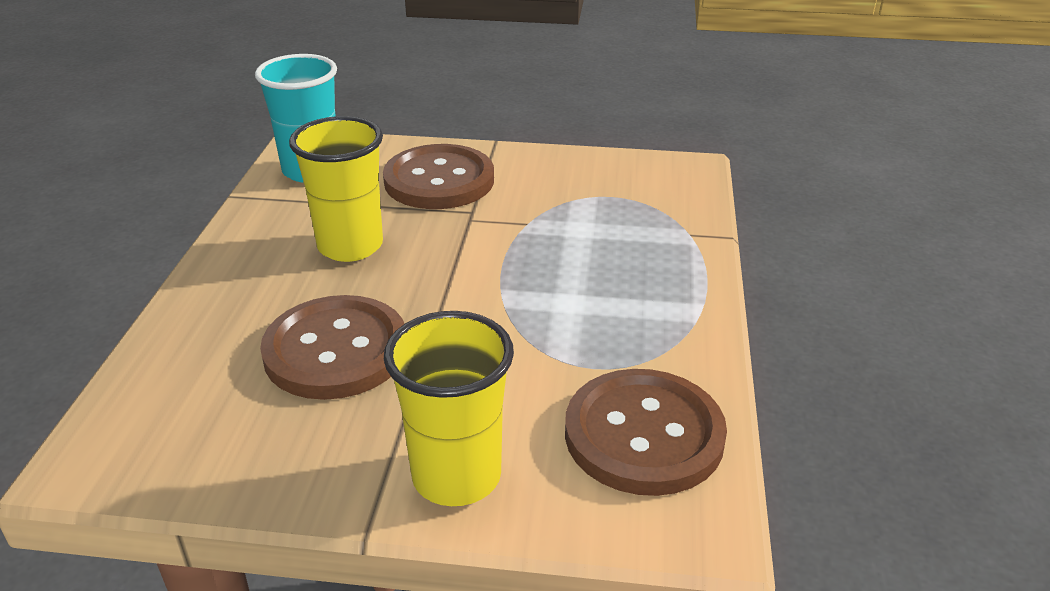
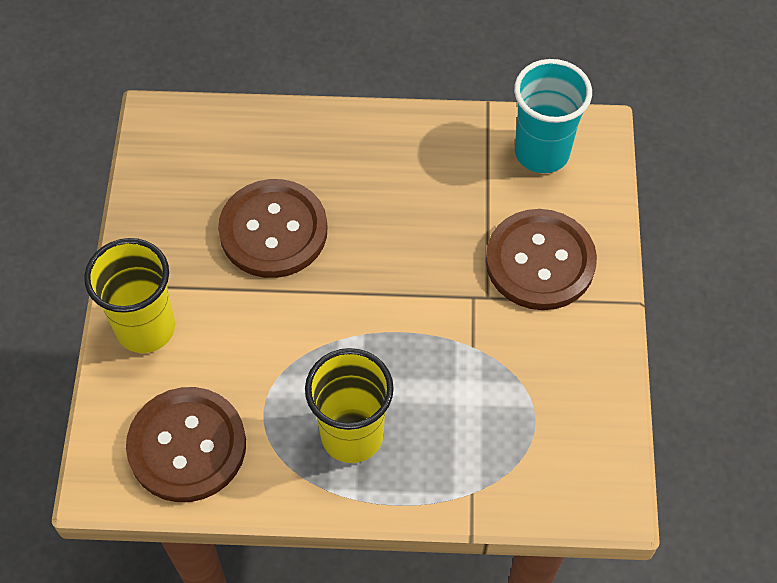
camera: 85 degrees right, 25 degrees up
yellow cup [289,116,383,262] -> yellow cup moved to [305,348,394,463]

